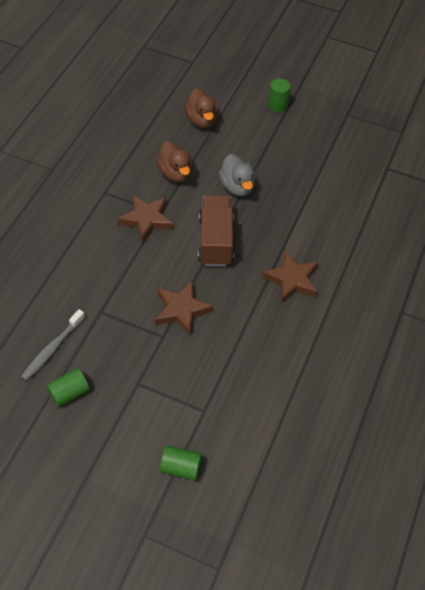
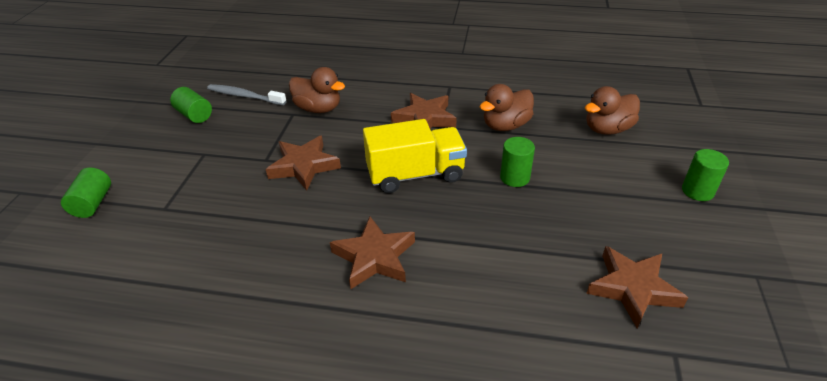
camera: 80 degrees right, 15 degrees down
brown truck [198,195,234,267] -> yellow truck [363,119,467,193]
grey duck [219,154,255,196] -> green cylinder [500,137,535,187]
none -> brown duck [289,67,345,113]
none -> brown star [586,246,688,328]

